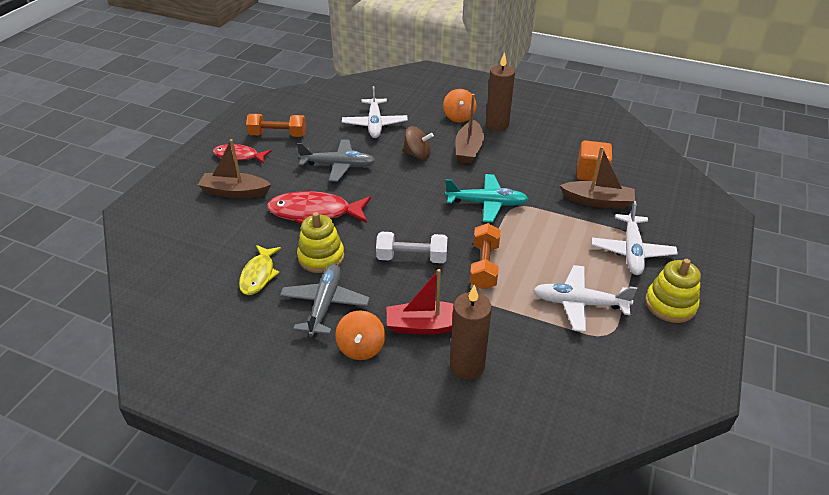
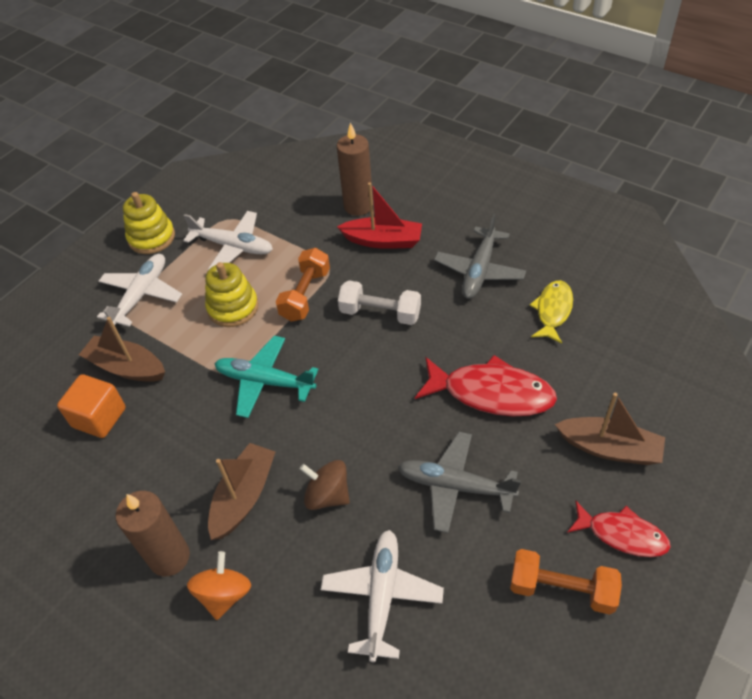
camera: 165 degrees left, 10 degrees up
yellow stacking toy [297,212,344,273] -> yellow stacking toy moved to [205,262,258,327]
orange spinning top [335,310,385,360] -> none

